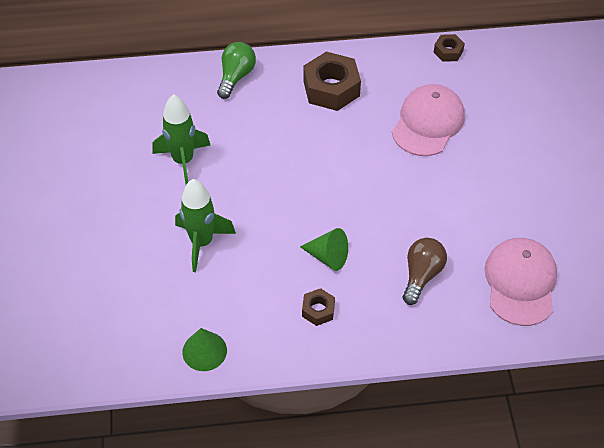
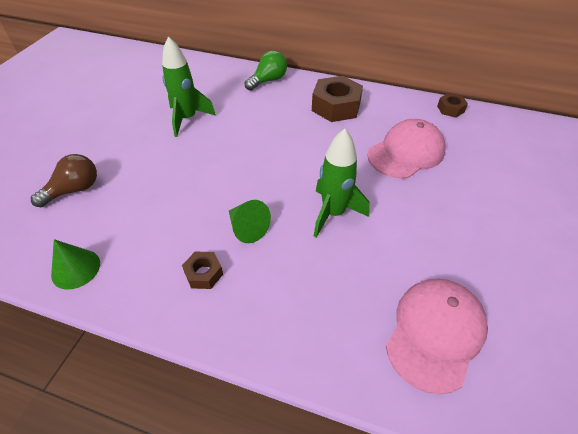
camera: 25 degrees right, 5 degrees down
green rocket [175,179,236,272] -> green rocket moved to [314,129,370,238]
brown light bulb [403,238,447,305] -> brown light bulb moved to [31,154,97,207]

